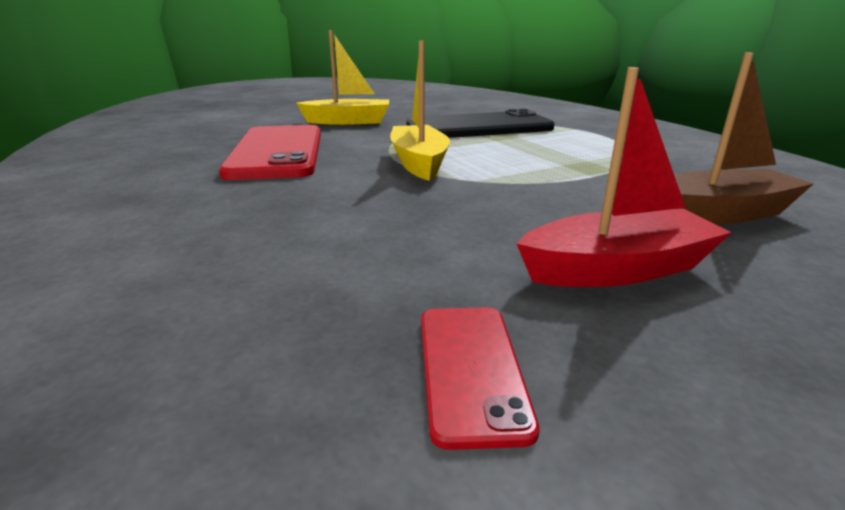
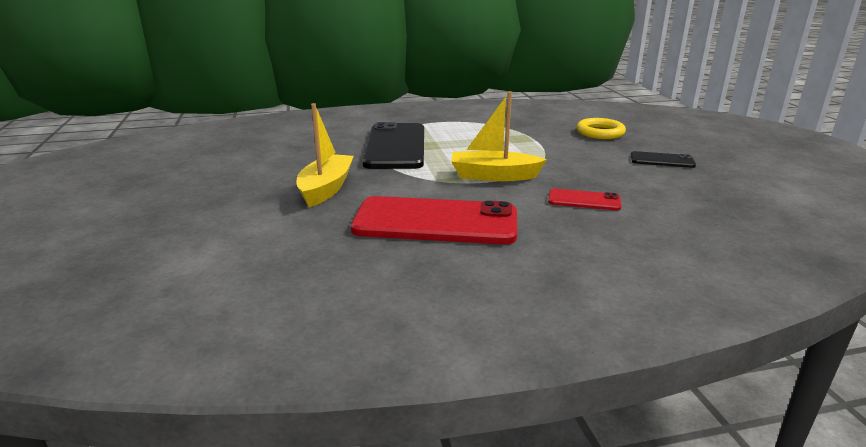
camera: 75 degrees left, 0 degrees up
red phone [421,307,540,450] -> red phone moved to [548,189,622,210]
red boat [517,67,732,287] -> black phone [631,151,696,168]
brown boat [674,53,813,225] -> yellow ring [577,118,626,139]

